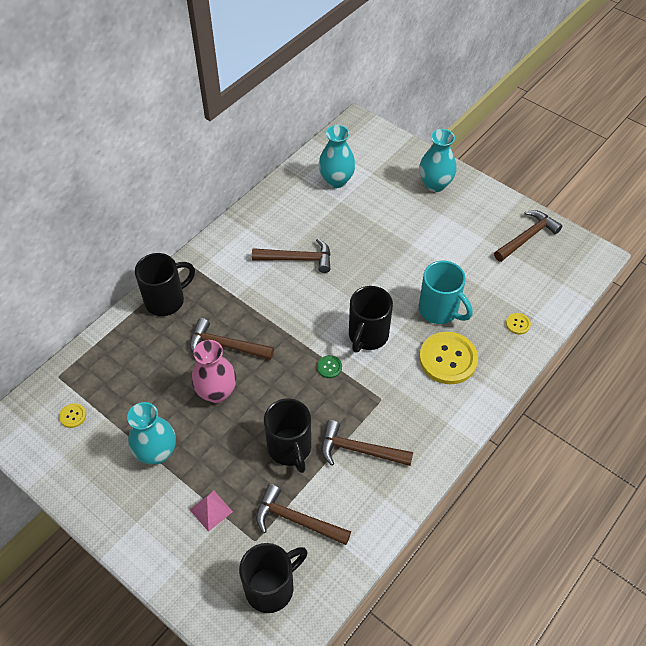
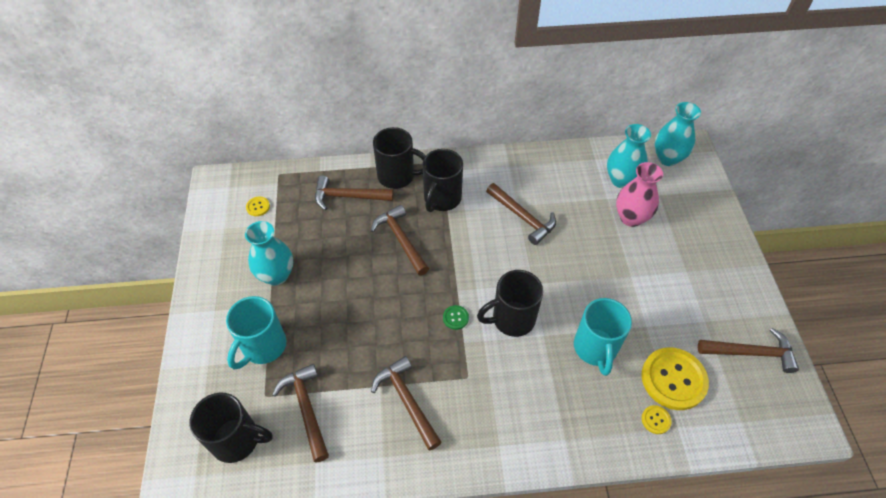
camera: 45 degrees right, 0 degrees up
pink pyramid [190,491,233,532] -> turquoise mug [226,296,286,370]
pink vase [192,340,236,403] -> pink vase moved to [616,162,663,227]
black mug [264,398,311,473] -> black mug moved to [422,149,463,212]
turquoise vase [419,129,457,192] -> turquoise vase moved to [655,102,701,166]
yellow button [419,332,478,384] -> yellow button moved to [641,347,709,410]
none -> brown hammer [315,176,394,210]

